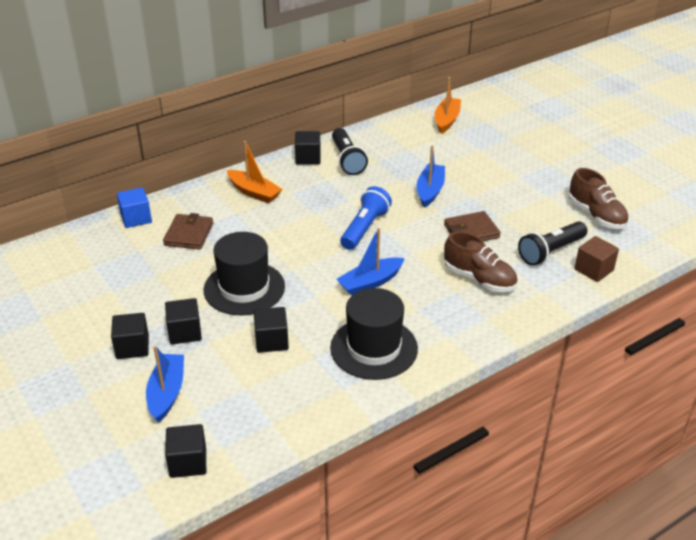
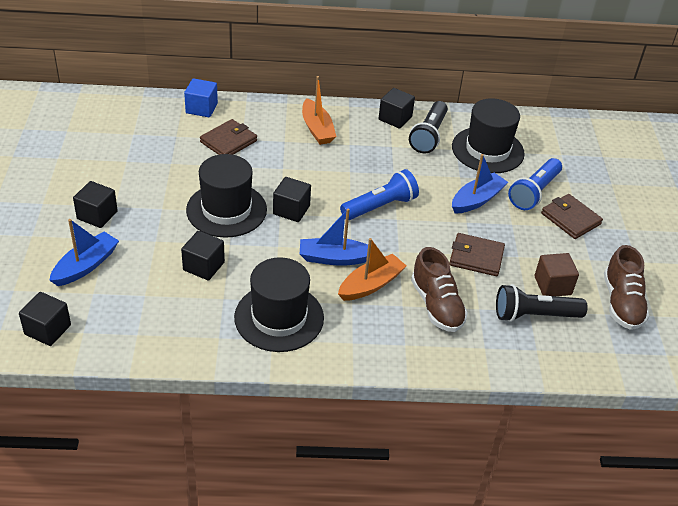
camera: 30 degrees right, 5 degrees up
black cube [165,298,202,344] -> black cube moved to [273,177,311,222]
orange boat [435,77,461,134] -> orange boat moved to [338,238,406,301]
brown cube [575,236,619,282] -> brown cube moved to [534,253,579,296]
none -> black hat [452,98,525,173]
none -> blue flashlight [508,158,562,210]
none -> brown wallet [541,194,603,239]

